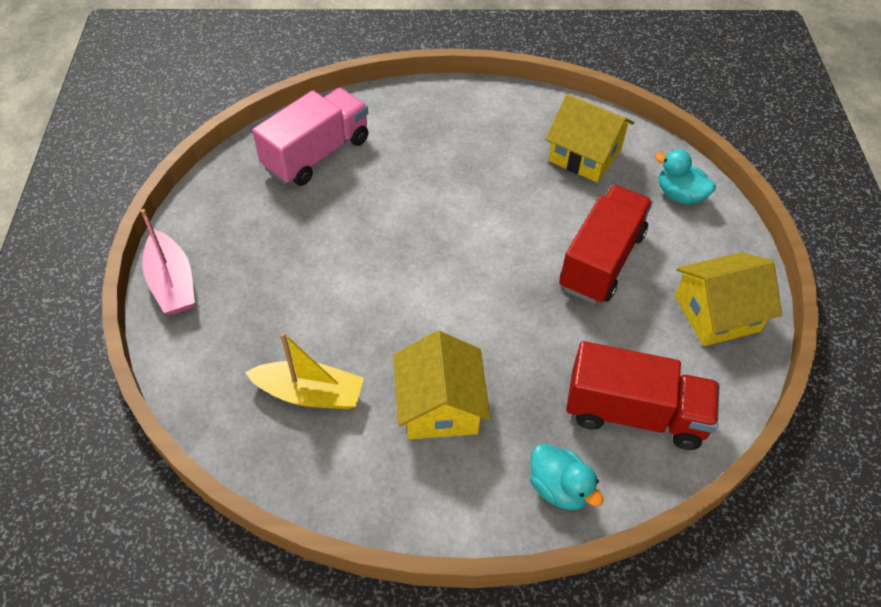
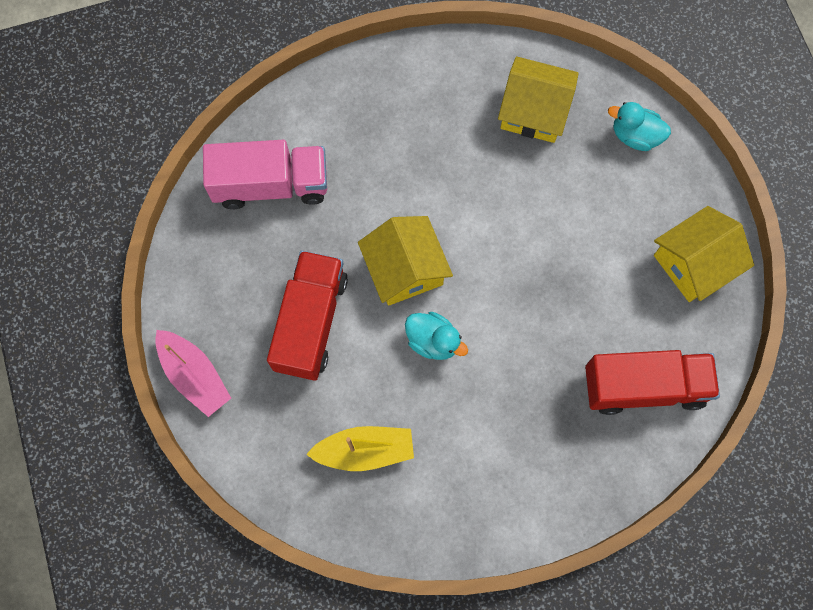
camera: 15 degrees left, 20 degrees up
pink truck [252,88,369,186] -> pink truck turned 60 degrees clockwise [203,140,327,209]
yellow house [393,331,491,440] -> yellow house moved to [358,216,453,306]
turquoise duck [530,444,604,510] -> turquoise duck moved to [405,312,468,360]
red truck [559,185,653,304] -> red truck moved to [267,251,348,381]

